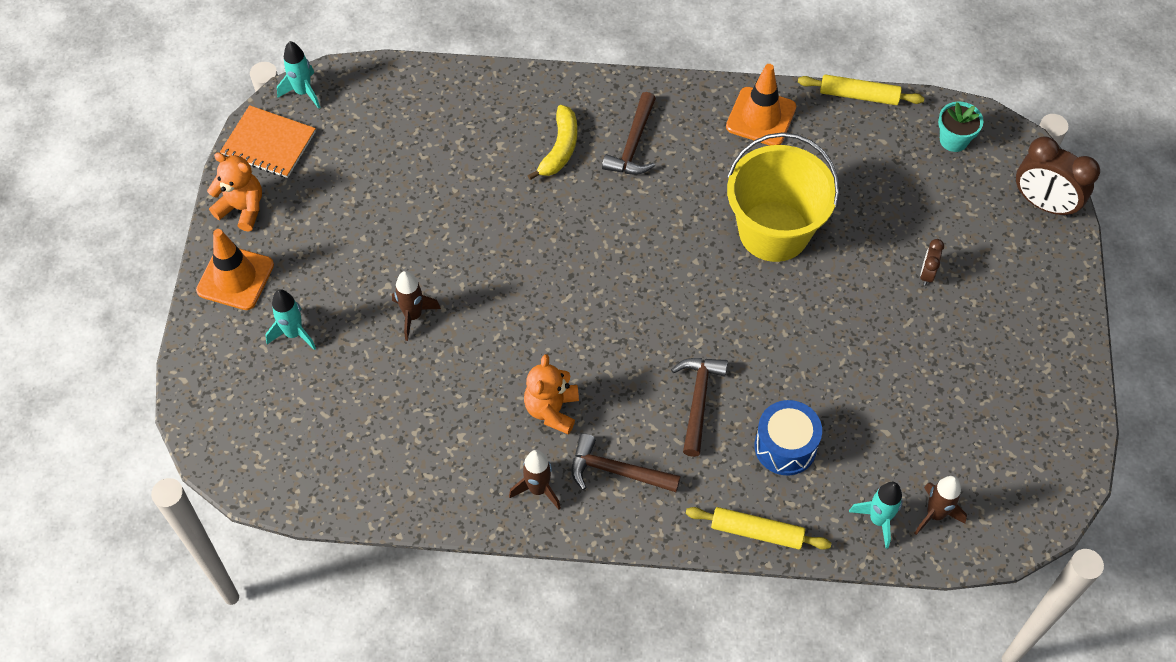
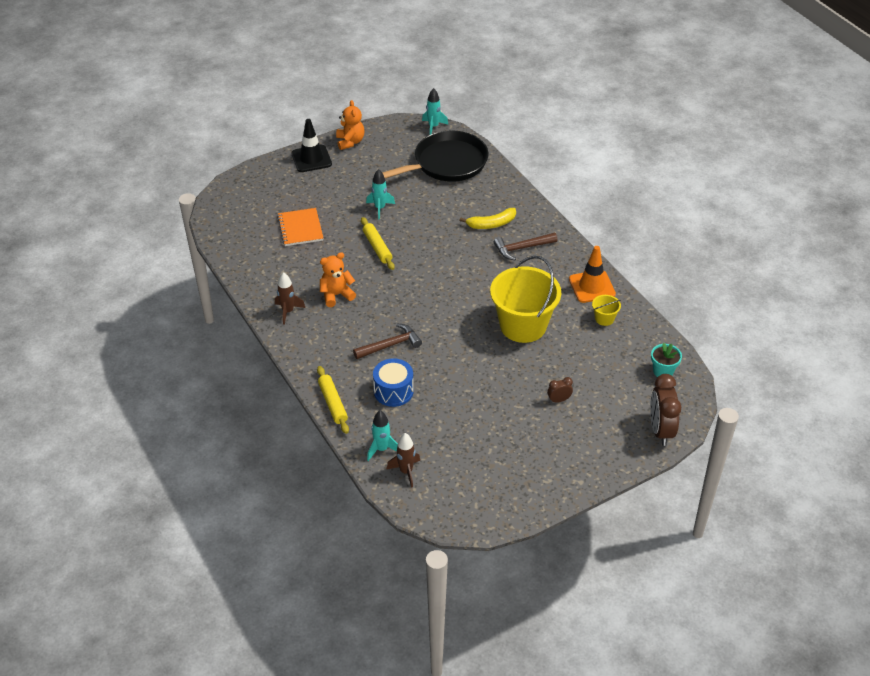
camera: 55 degrees right, 15 degrees down
orange traffic cone [196,229,274,310] -> black traffic cone [291,119,332,172]
orange notebook [220,105,316,178] -> orange notebook moved to [277,208,323,246]
turquoise rocket [265,289,316,350] -> turquoise rocket moved to [366,169,395,220]
brown rocket [392,271,441,341] -> none
brown hammer [571,434,681,492] -> none
yellow rolling pin [798,74,924,105] -> yellow rolling pin moved to [361,217,395,270]
none -> black pan [382,130,489,182]
none -> yellow bucket [592,295,621,326]

